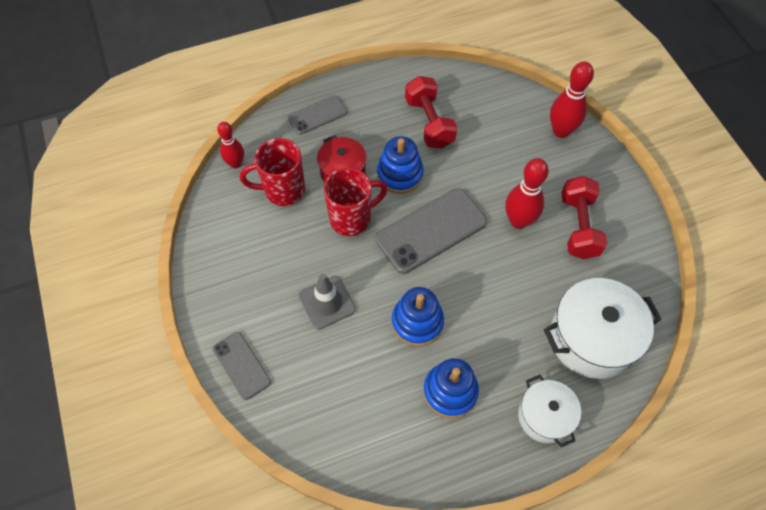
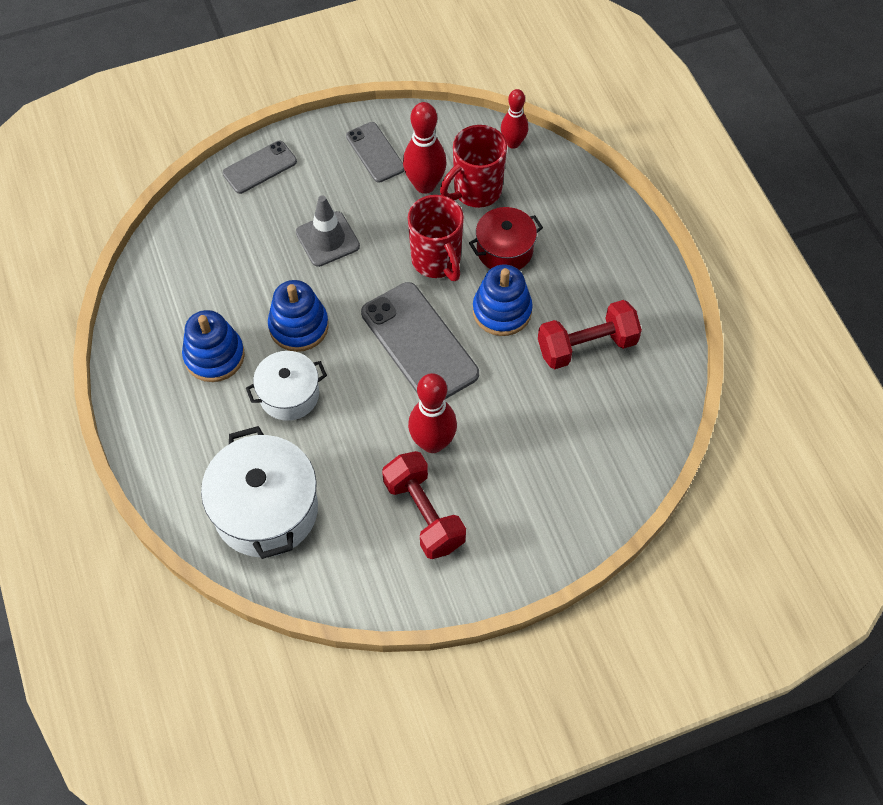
camera: 90 degrees right, 0 degrees up
red mug [240,138,305,206] -> red mug turned 120 degrees counterclockwise [440,125,507,208]
grey phone [288,95,347,135] -> grey phone moved to [346,122,405,183]
white pot [518,375,581,447] -> white pot moved to [246,351,327,421]
red bowling pin [550,62,594,138] -> red bowling pin moved to [403,102,447,194]
red dumbbell [561,176,607,259] -> red dumbbell turned 60 degrees clockwise [382,451,466,559]

